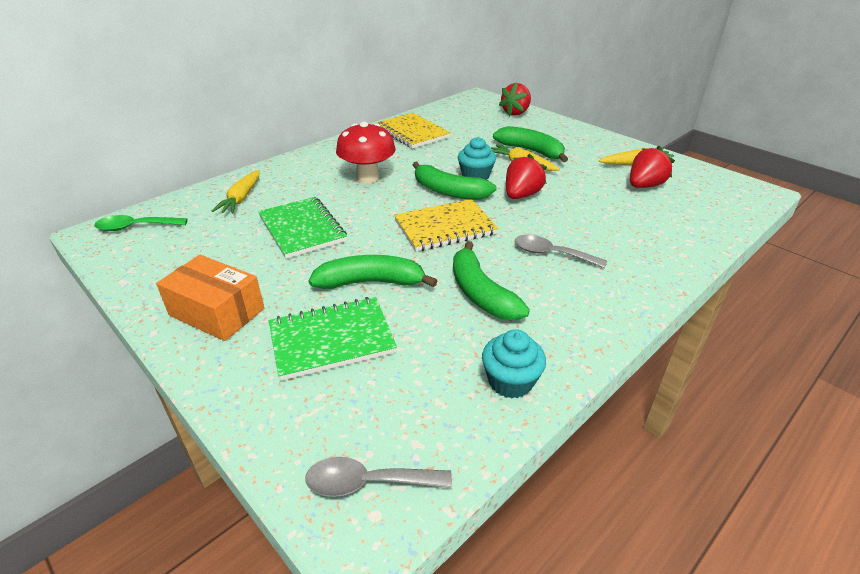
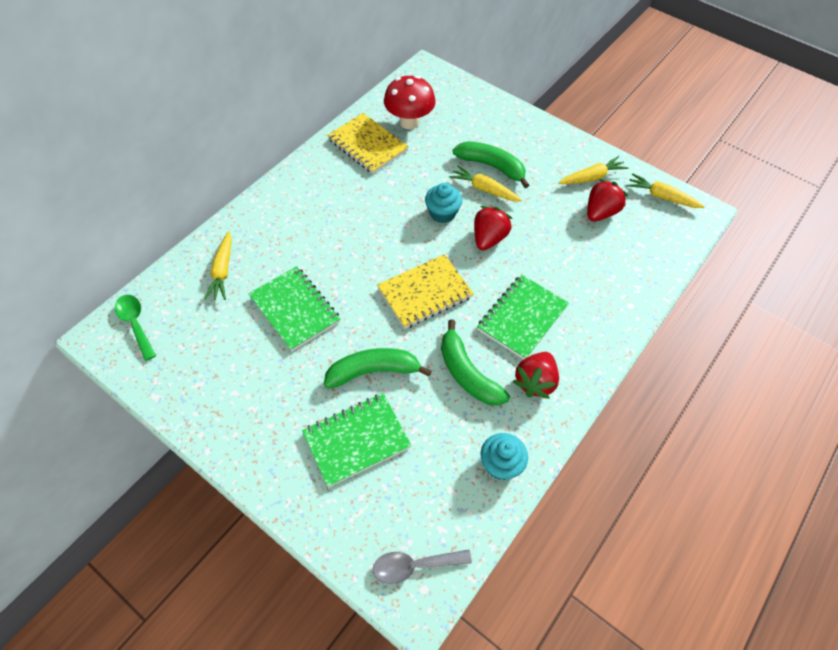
camera: 10 degrees left, 20 degrees up
green spoon [94,215,188,231] -> green spoon turned 75 degrees clockwise [115,295,156,361]
orange box [156,255,264,341] -> none
red mushroom [336,122,396,183] -> red mushroom moved to [384,75,436,129]
green banana [413,162,497,200] -> none
red strawberry [499,82,531,116] -> red strawberry moved to [513,352,559,399]
grey spoon [515,235,607,268] -> green notebook [477,274,569,359]
none -> yellow carrot [627,173,705,208]

